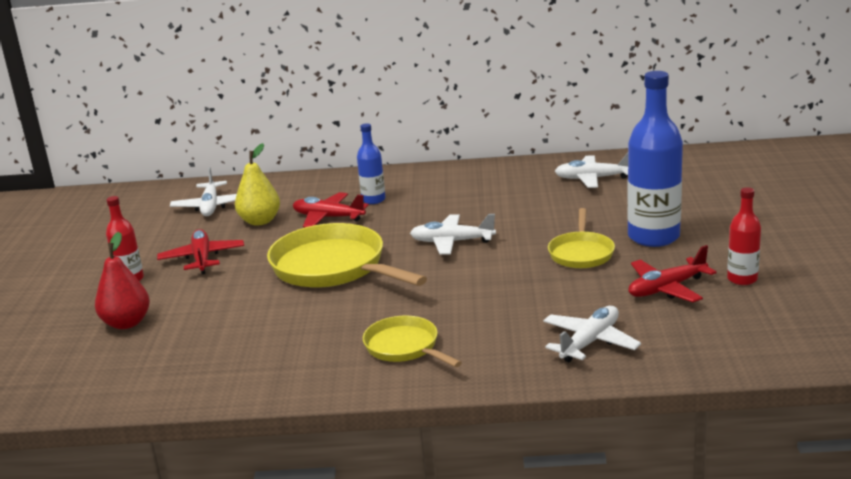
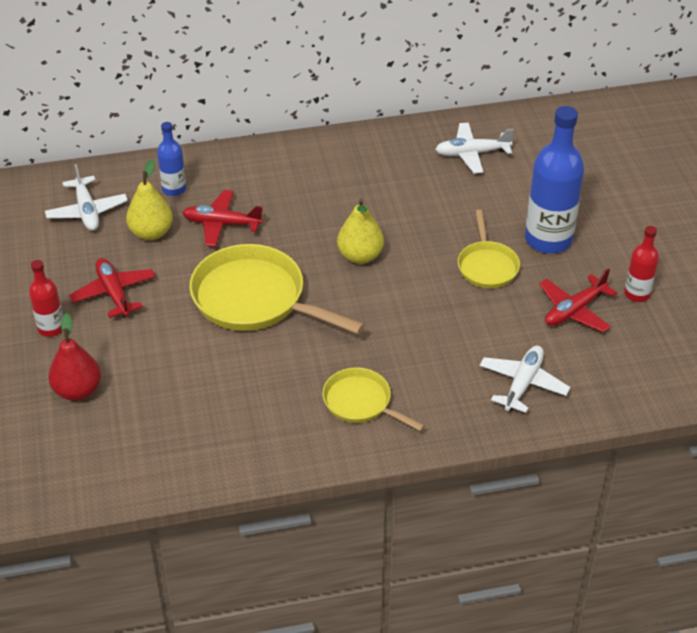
camera: 15 degrees left, 20 degrees up
blue bottle [357,123,385,204] -> blue bottle moved to [157,122,186,196]
white plane [410,214,496,255] -> yellow pear [337,198,384,264]

